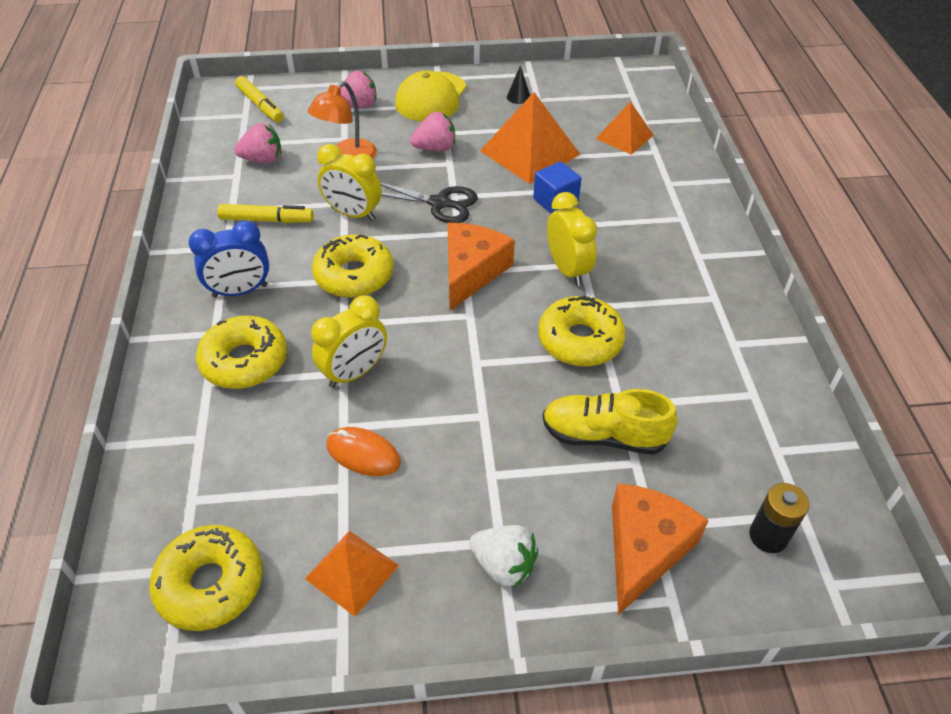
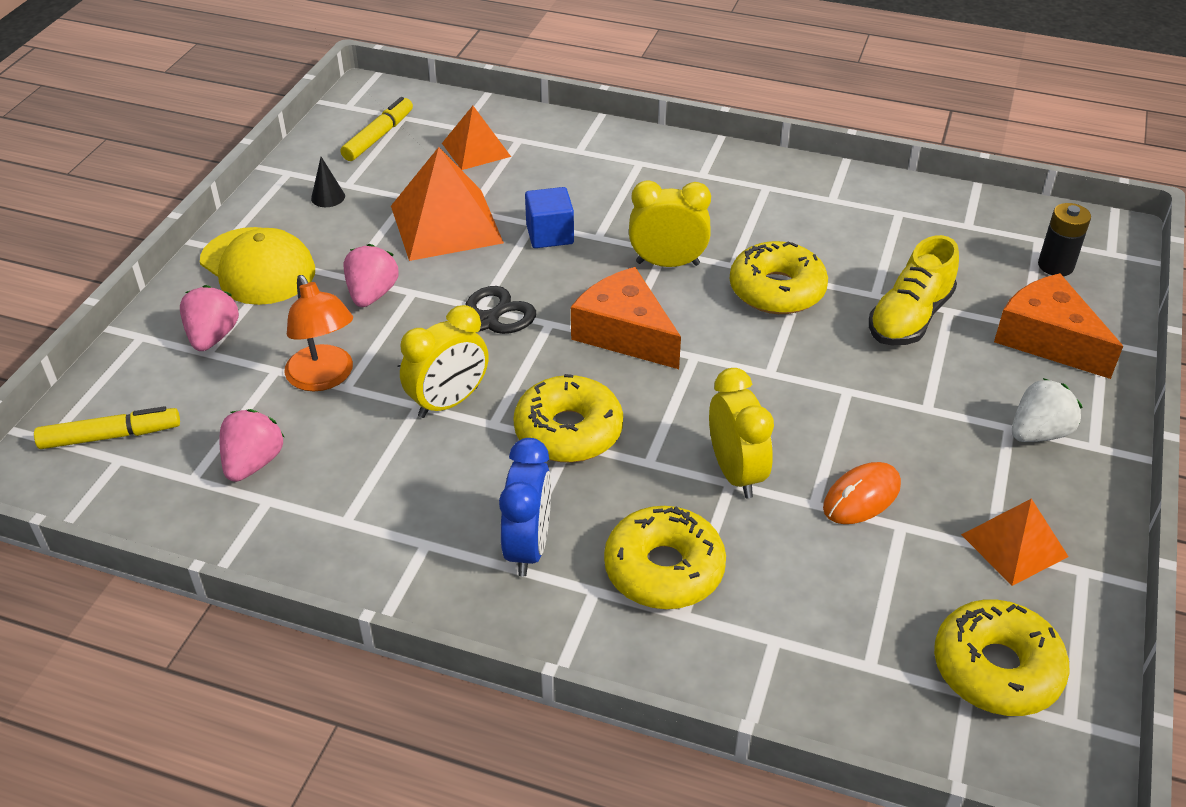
camera: 65 degrees left, 5 degrees down
yellow marker [217,204,314,223] -> yellow marker moved to [341,97,413,161]

